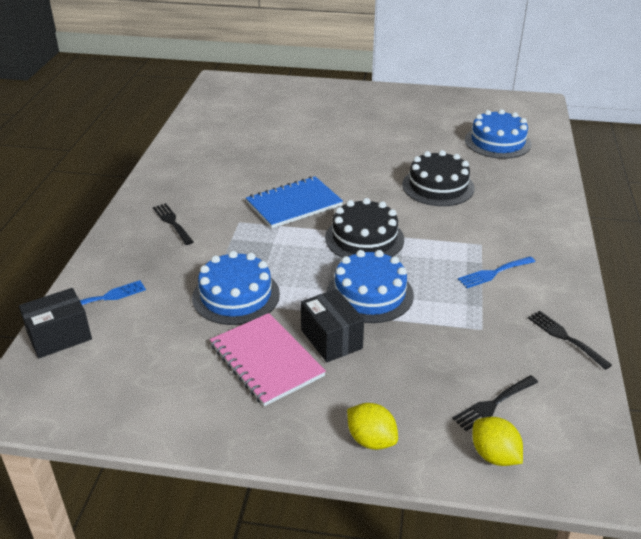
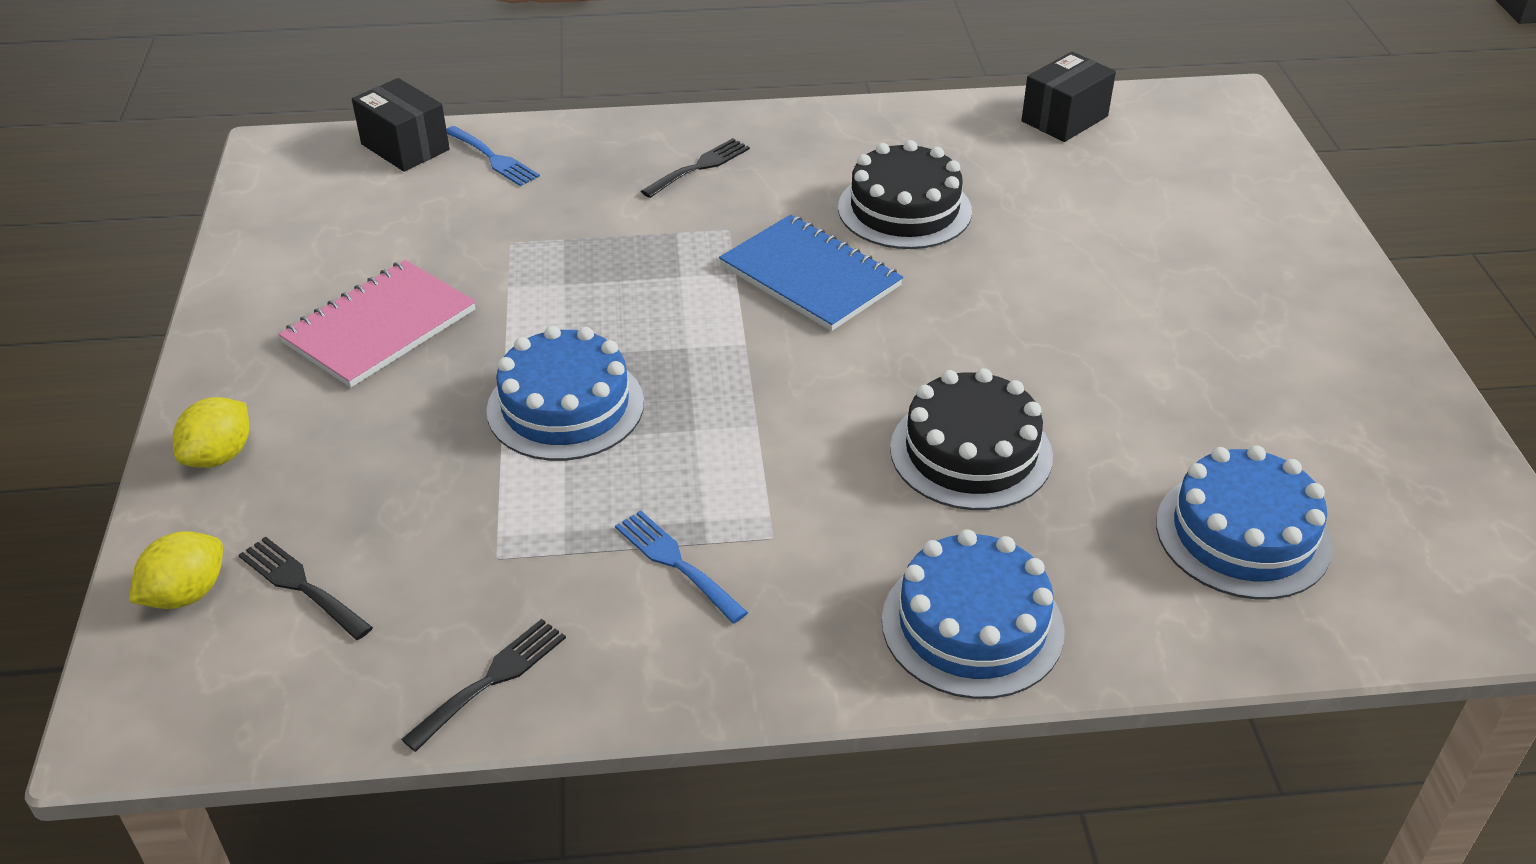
camera: 75 degrees right, 5 degrees up
blue cake [192,251,280,325] -> blue cake moved to [882,529,1065,699]
black box [301,289,364,362] -> black box moved to [1021,52,1116,142]
black cake [325,198,404,258] -> black cake moved to [838,140,972,249]

